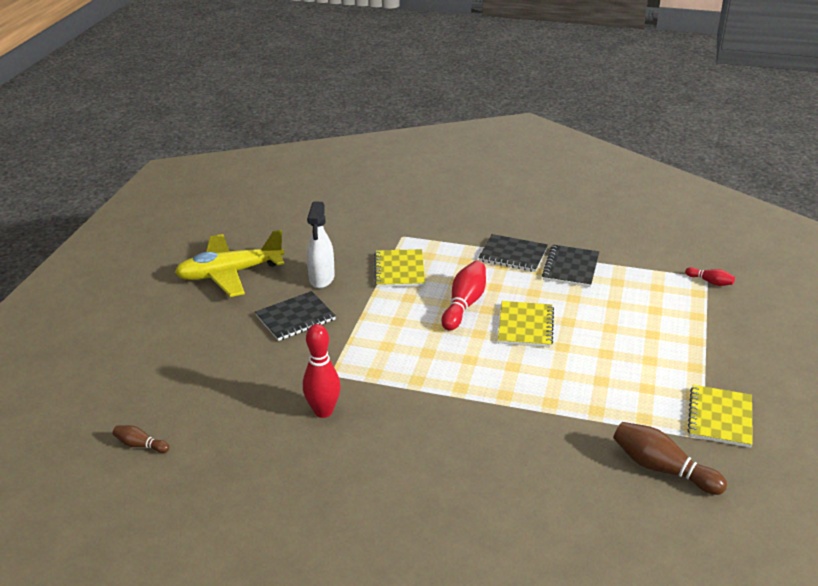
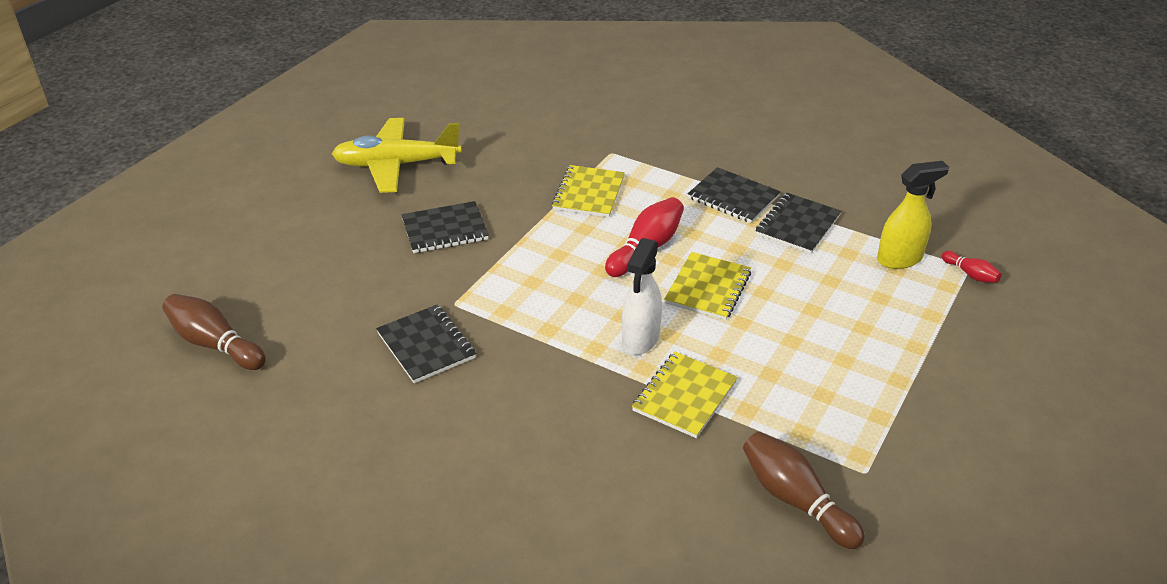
camera: 15 degrees right, 5 degrees up
brown bowling pin [113,425,169,453] -> brown bowling pin [162,294,266,370], size x1.87
red bowling pin [303,324,341,418] -> black notebook [376,305,476,383]
white spray bottle [307,201,335,288] -> white spray bottle moved to [622,238,662,355]
yellow notebook [688,385,753,448] -> yellow notebook moved to [632,352,738,438]
none -> yellow spray bottle [877,161,949,269]

